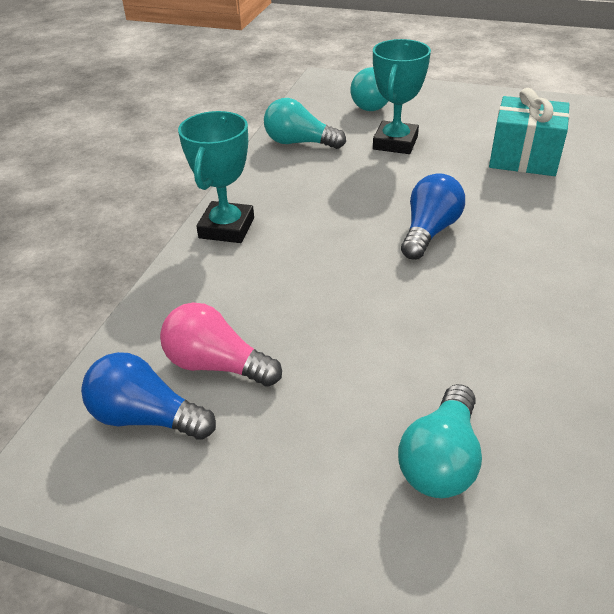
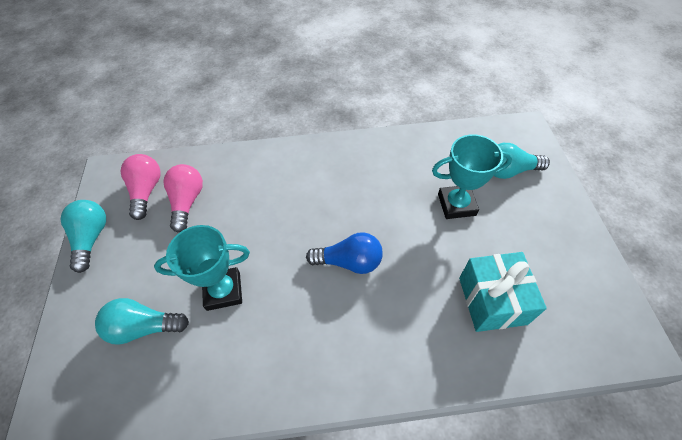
camera: 65 degrees right, 15 degrees up
blue light bulb [81,352,216,440] -> pink light bulb [121,154,160,220]
turquoise trophy [178,111,254,243] -> turquoise trophy moved to [154,225,250,311]
turquoise light bulb [264,98,346,149] -> turquoise light bulb moved to [61,200,106,273]

